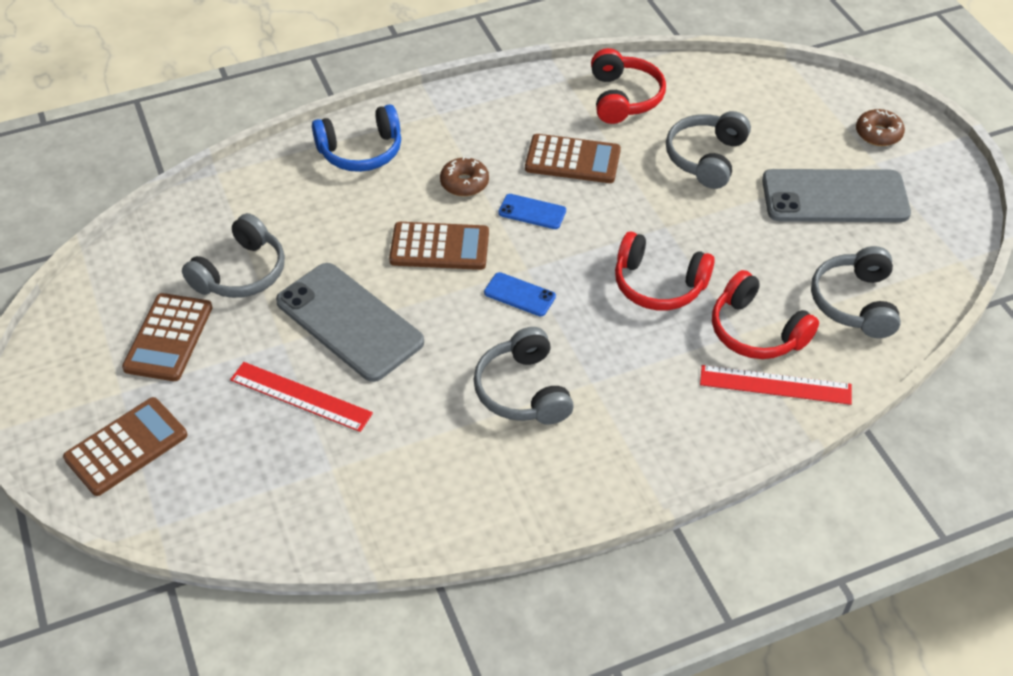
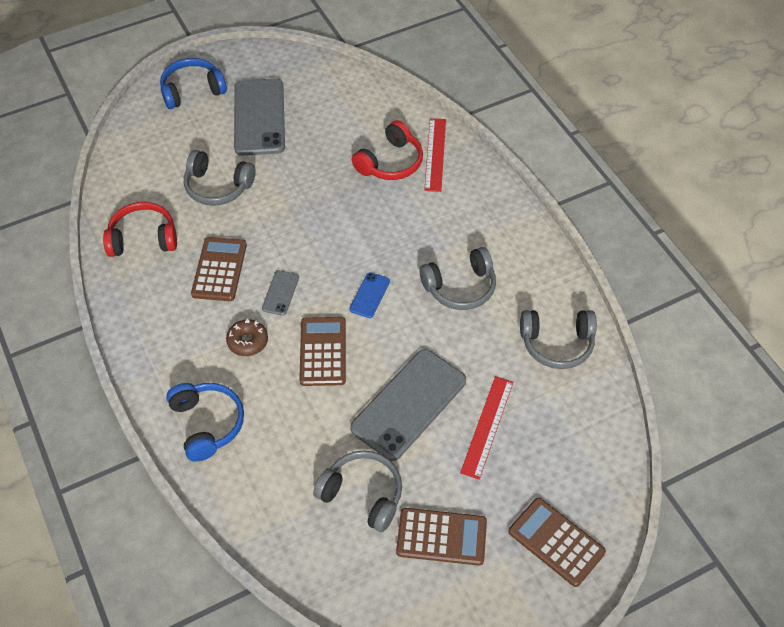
camera: 95 degrees left, 5 degrees up
blue phone [498,194,566,229] -> grey phone [262,270,299,316]
red headphones [615,232,715,310] -> none
grey headphones [811,246,901,338] -> grey headphones moved to [520,310,597,369]
brown donut [856,109,905,146] -> blue headphones [160,58,227,109]

